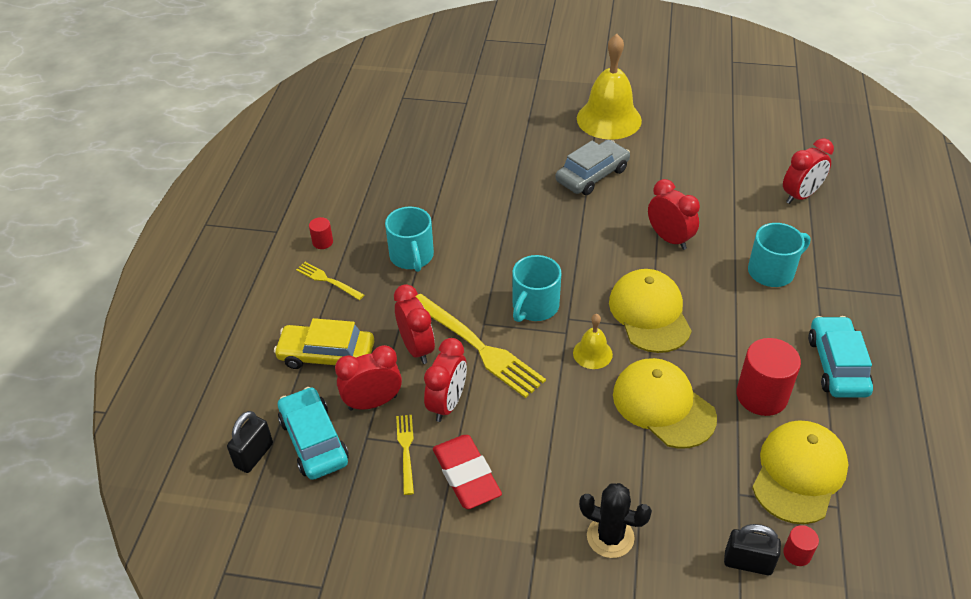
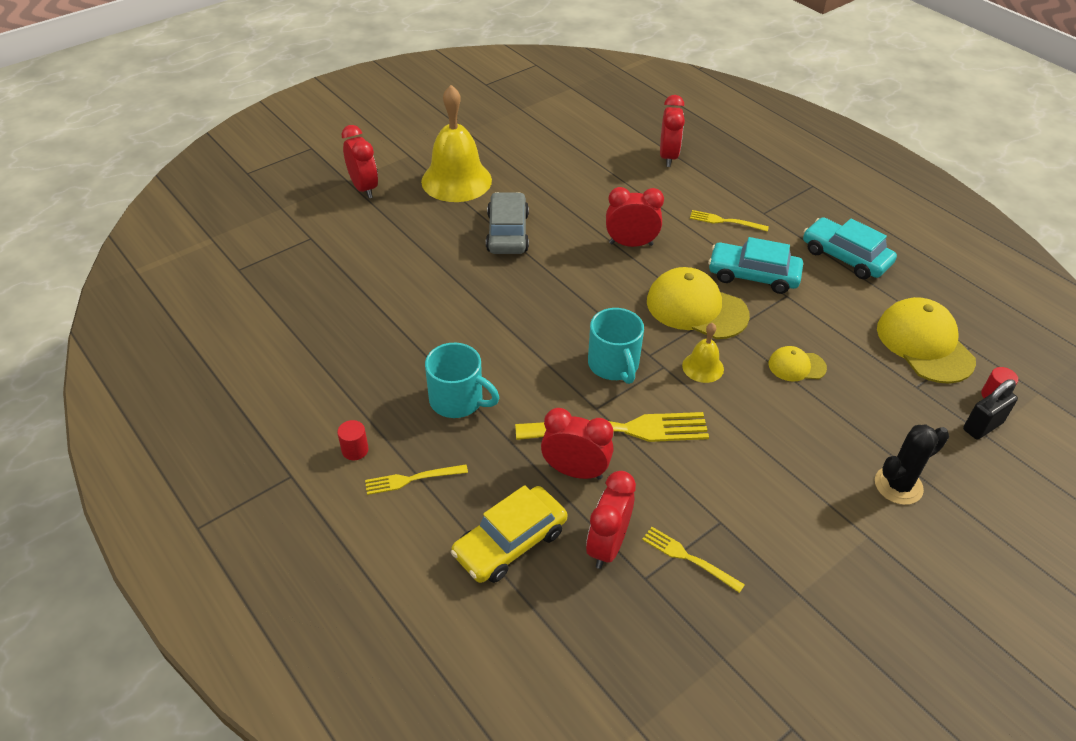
camera: 50 degrees left, 0 degrees up
black padlock [227,411,273,473] -> none
turquoise car [278,387,349,480] -> turquoise car moved to [708,237,803,294]
red clock [424,338,467,422] -> red clock moved to [342,125,378,198]
red eraser [433,435,502,509] -> none
yellow cap [613,358,717,449] -> yellow cap [769,346,827,382], size x0.52
red cylinder [736,338,801,416] -> none
turquoise mug [748,223,810,287] -> yellow fork [690,210,769,232]

